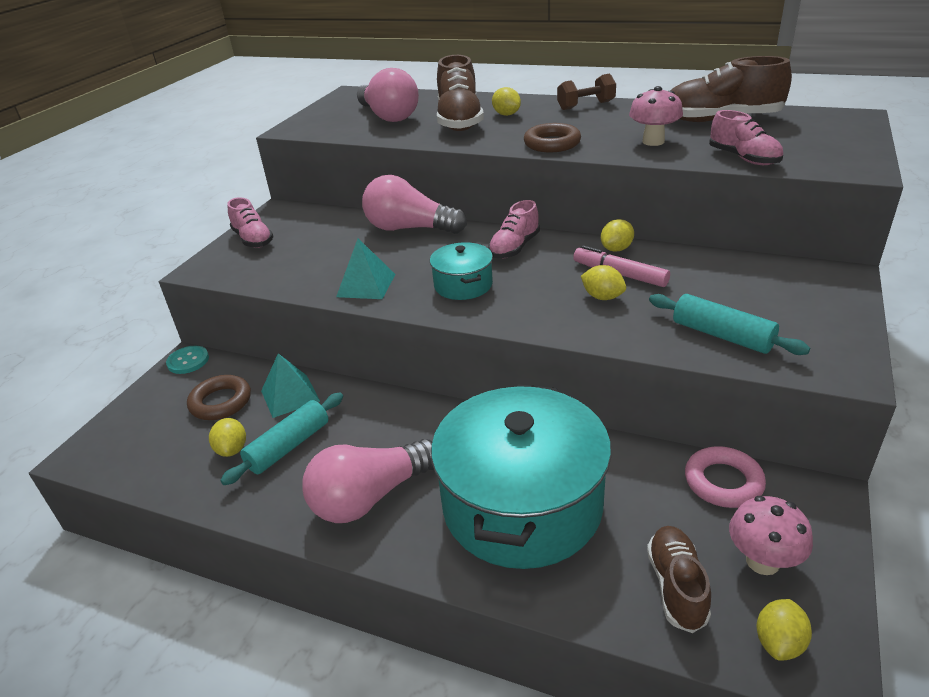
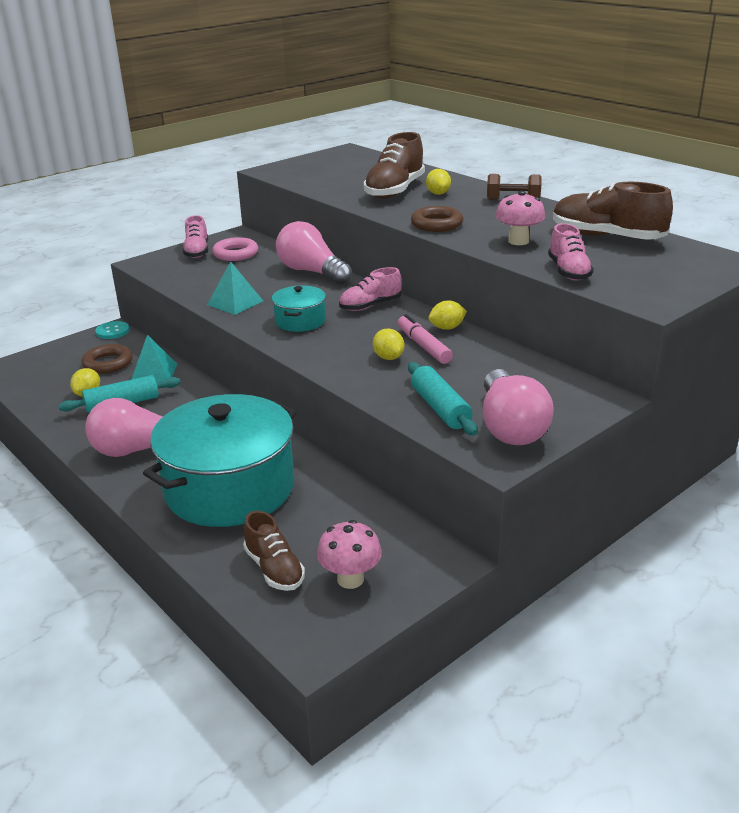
camera: 25 degrees right, 5 degrees down
pink light bulb [357,68,419,122] -> pink light bulb moved to [483,369,554,445]
brown shoe [647,526,711,633] -> brown shoe turned 120 degrees clockwise [243,511,305,591]
pink ring [685,446,766,508] -> pink ring moved to [212,237,258,261]
yellow lemon [757,599,812,661] -> none

